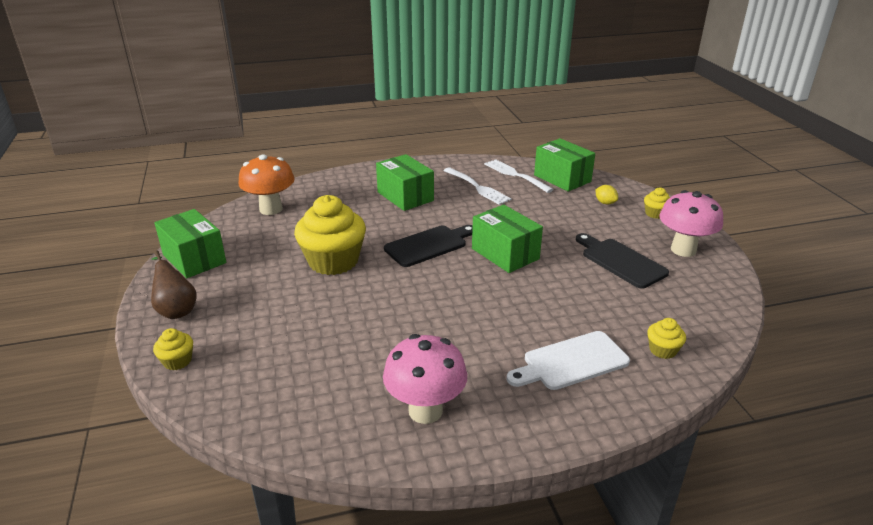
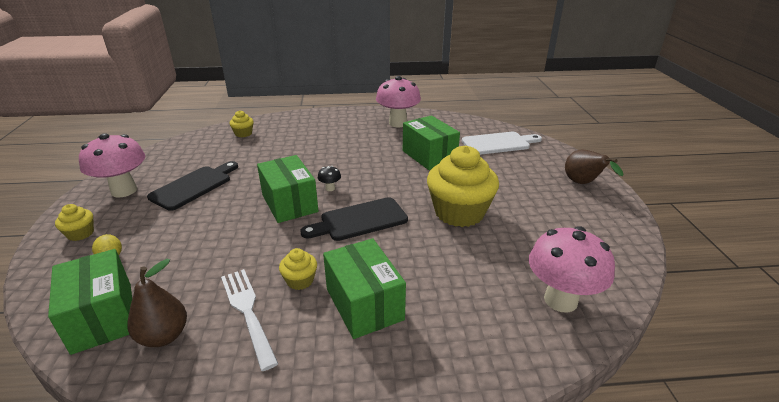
camera: 170 degrees left, 0 degrees up
yellow cupcake [153,328,193,370] -> yellow cupcake moved to [279,248,317,290]
green box [154,209,226,278] -> green box moved to [403,115,460,170]
orange mushroom [238,154,295,215] -> pink mushroom [529,226,615,313]
white fork [484,159,554,193] -> brown pear [127,259,187,347]
white cutting board [506,331,630,390] -> white cutting board moved to [462,132,542,155]
black cutting board [576,233,669,289] -> black cutting board turned 120 degrees counterclockwise [147,161,238,211]
none -> black mushroom [318,166,341,191]

